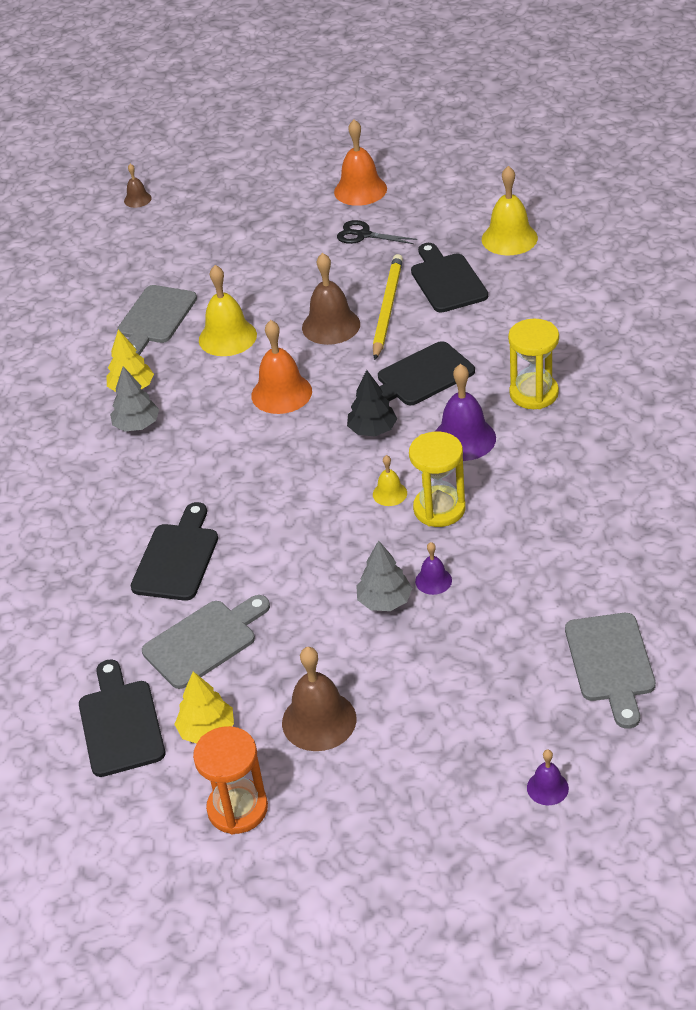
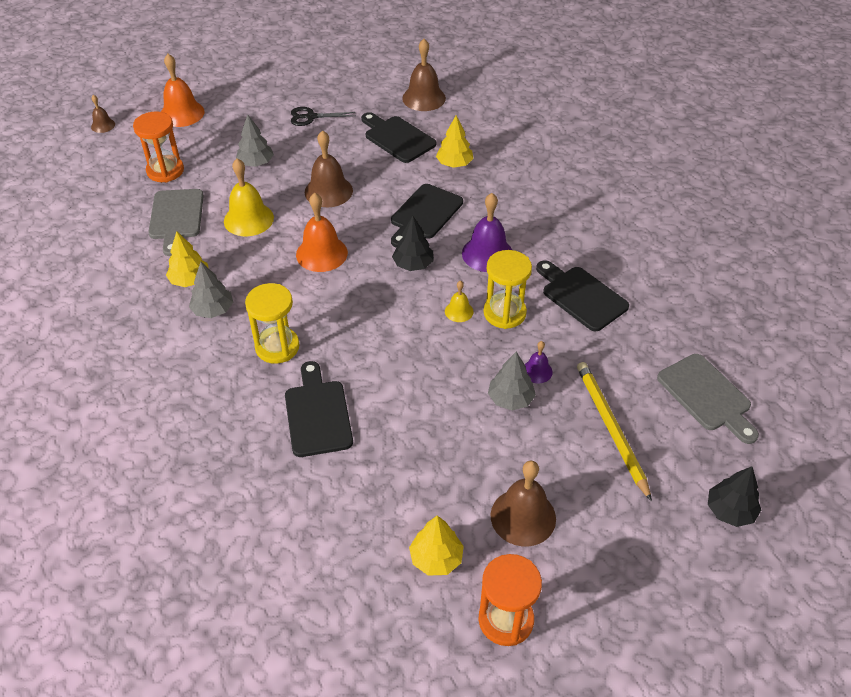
camera: 30 degrees left, 5 degrees up
black cutting board [79,659,165,777] -> black cutting board moved to [536,260,629,332]
grey cutting board [142,595,270,689] -> none
orange bell [334,120,387,206] -> orange bell moved to [161,54,205,127]
yellow pencil [373,254,403,360] -> yellow pencil moved to [577,362,652,501]
yellow bell [482,166,538,255] -> brown bell [402,39,446,111]
yellow hourglass [508,319,559,409] -> yellow hourglass moved to [245,283,300,364]
purple bell [527,749,569,805] -> black tree [708,466,761,527]
none -> orange hourglass [133,111,184,182]
none -> grey tree [236,114,274,167]
none -> yellow tree [436,115,474,168]

